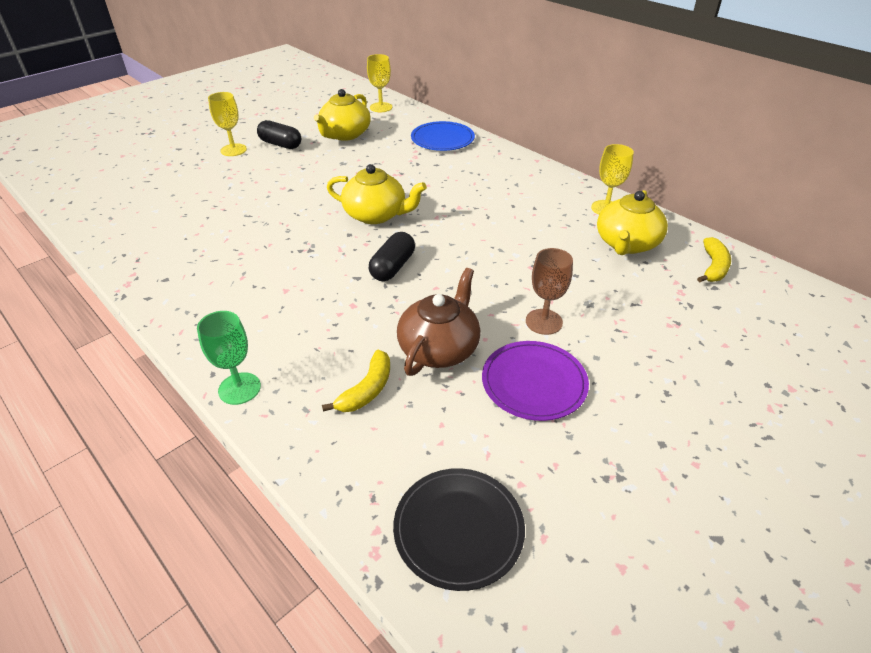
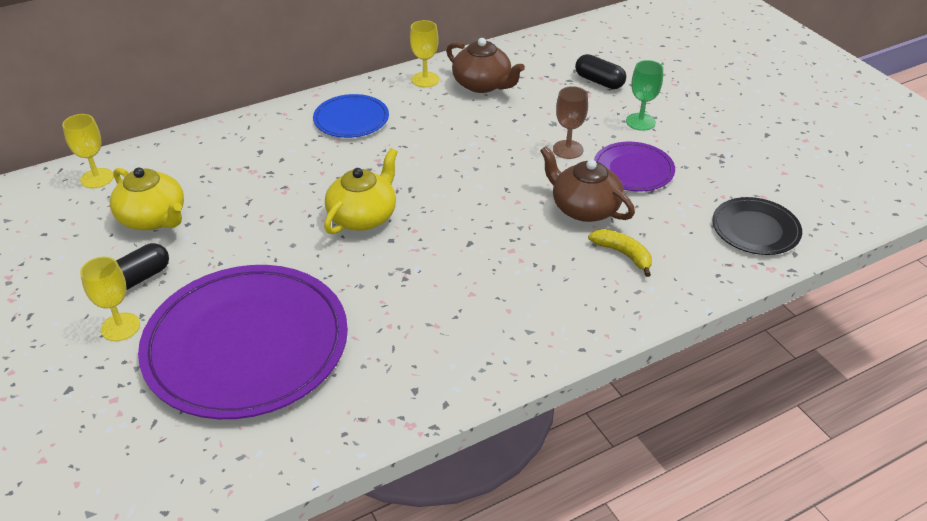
camera: 75 degrees left, 0 degrees up
green goblet [197,311,261,405] -> green goblet moved to [626,60,663,131]
black capsule [369,232,415,281] -> black capsule moved to [575,54,626,89]
blue plate [411,121,475,151] -> blue plate moved to [313,94,389,138]
yellow teapot [597,190,668,255] -> brown teapot [446,38,525,93]
yellow banana [697,237,731,283] -> none
none -> purple plate [138,265,348,419]

